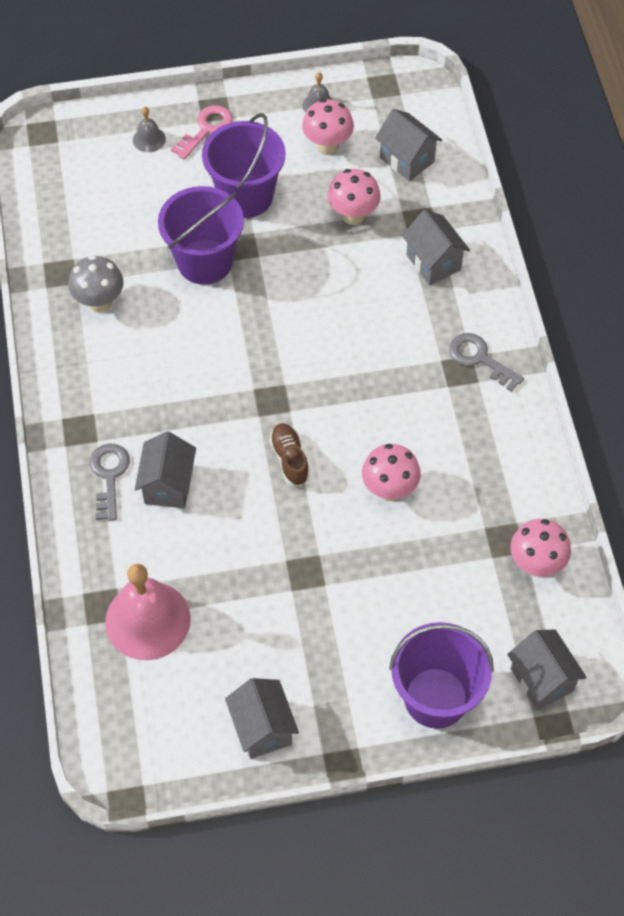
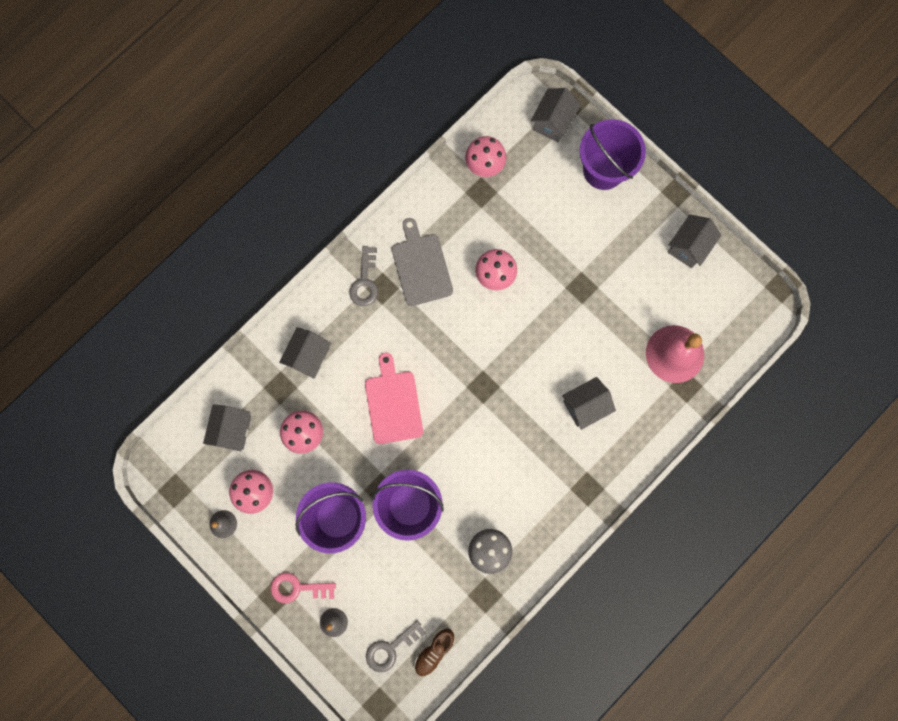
camera: 125 degrees left, 20 degrees up
grey key [90,443,130,521] -> grey key moved to [366,620,426,672]
brown shoe [269,423,310,487] -> brown shoe moved to [414,628,455,676]
none -> pink cutting board [365,353,423,444]
none -> grey cutting board [392,218,453,306]

